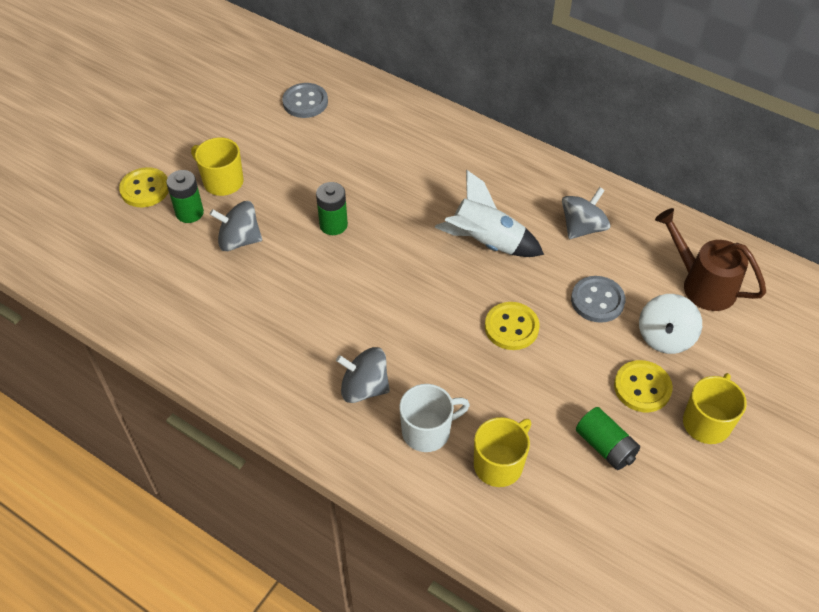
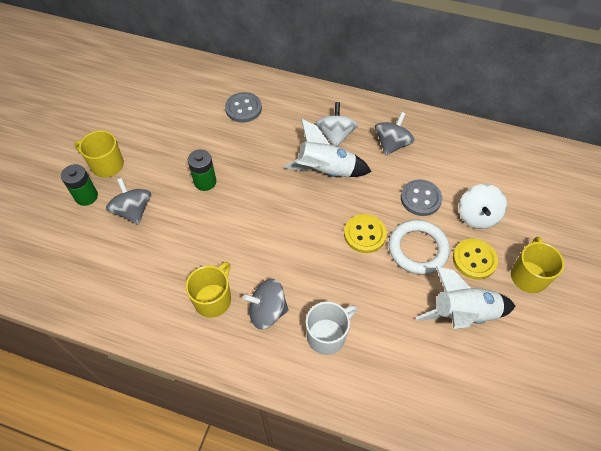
camera: 15 degrees left, 5 degrees up
yellow button [119,167,169,207] -> none
grey spinning top [210,201,262,251] -> grey spinning top turned 75 degrees clockwise [106,178,151,225]
grey button [282,83,328,118] -> grey button moved to [225,92,262,122]
yellow mug [474,417,531,487] -> yellow mug moved to [186,262,231,318]
green battery [576,407,640,470] -> white rocket [416,267,515,329]
brown watering can [655,208,766,311] -> none
none -> white spinning top [315,102,358,147]
none -> white ring [389,220,450,274]

